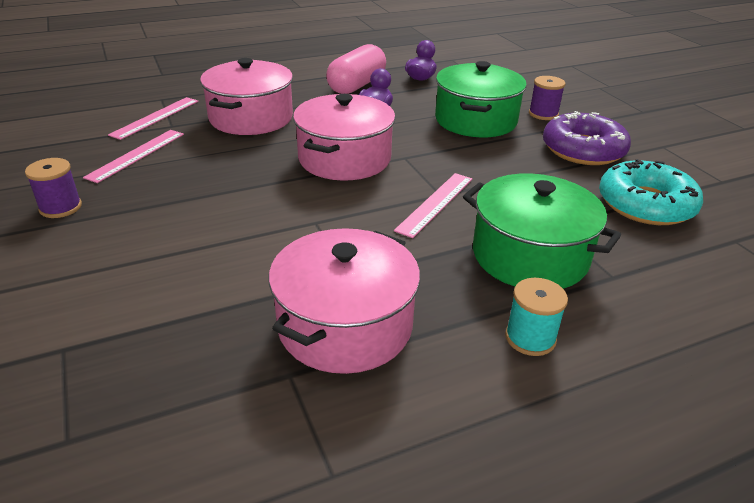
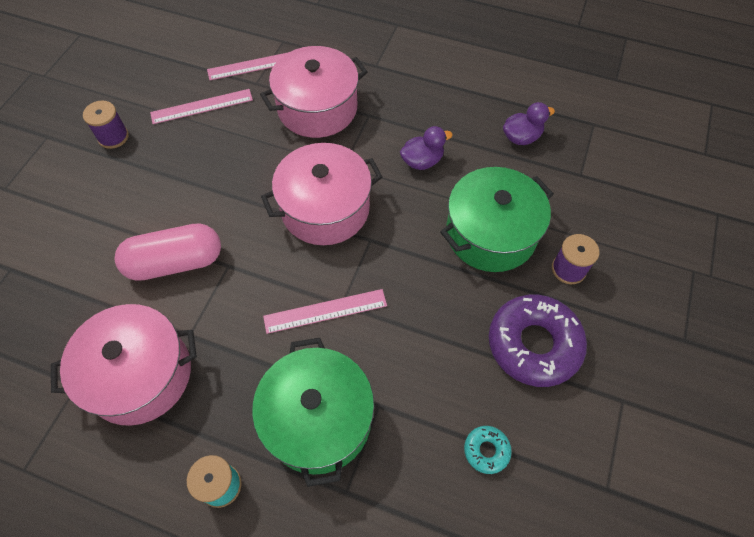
camera: 45 degrees right, 25 degrees up
pink capsule [326,44,386,94] -> pink capsule moved to [115,223,221,281]
turquoise donut [599,159,703,225] -> turquoise donut [464,426,512,474], size x0.45

